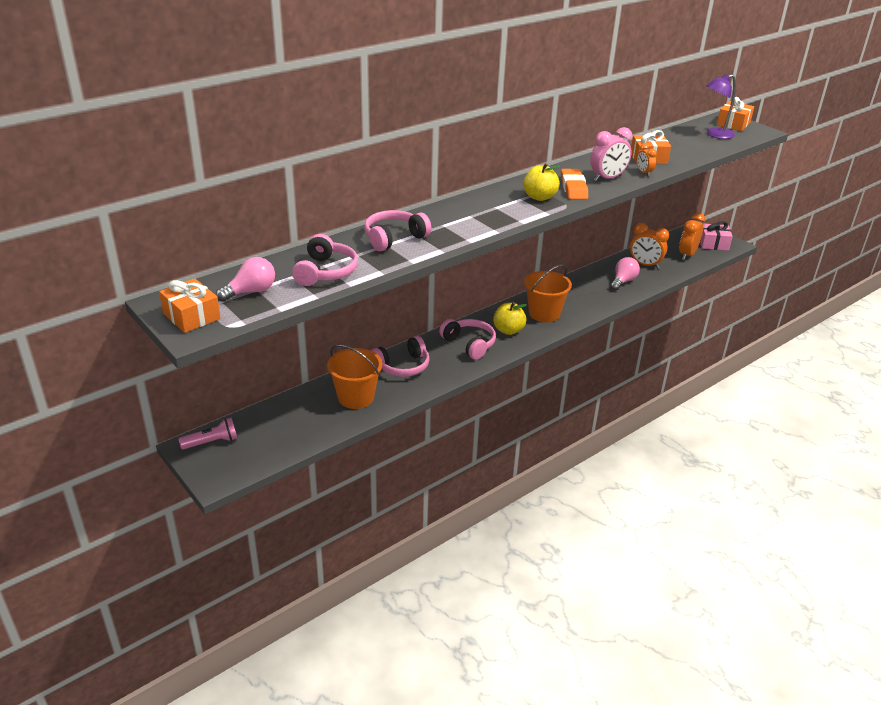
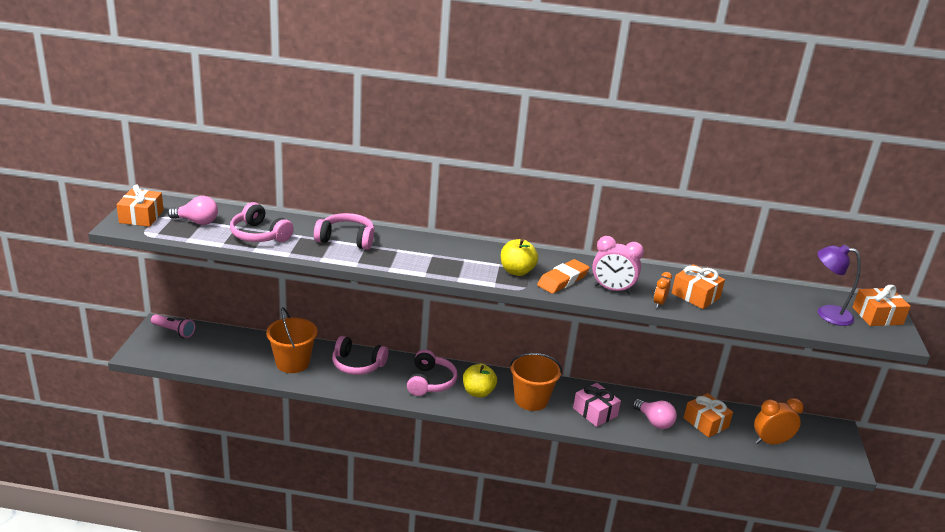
camera: 45 degrees right, 5 degrees down
pink headphones [292,234,358,286] -> pink headphones turned 75 degrees clockwise [230,202,294,242]
pink light bulb [610,257,640,291] -> pink light bulb turned 60 degrees clockwise [633,399,677,429]
orange clock [630,223,669,269] -> orange gift [684,393,733,437]
pink gift [700,221,733,251] -> pink gift moved to [573,383,621,427]

